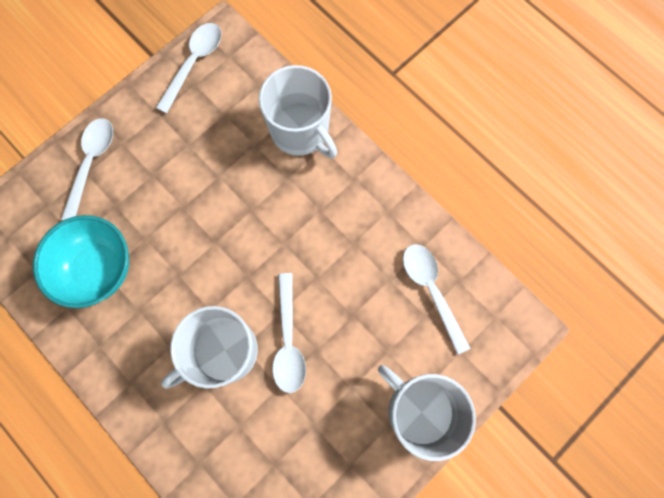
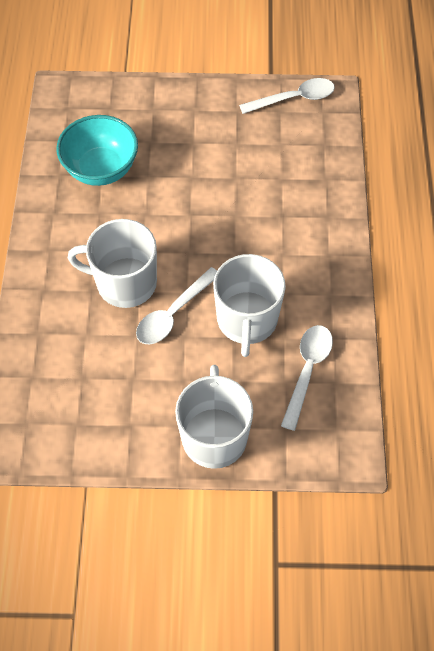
camera: 45 degrees right, 15 degrees down
white spoon [61,118,113,220] -> none
white mug [259,65,337,158] -> white mug moved to [213,254,286,357]

